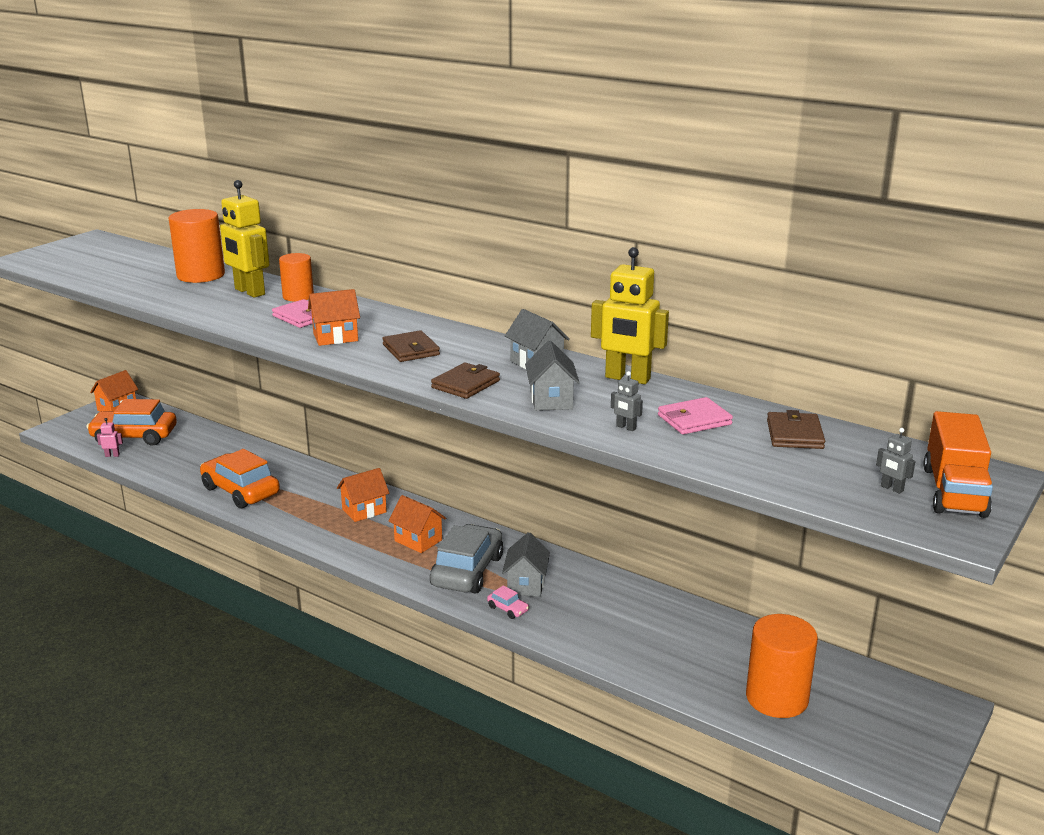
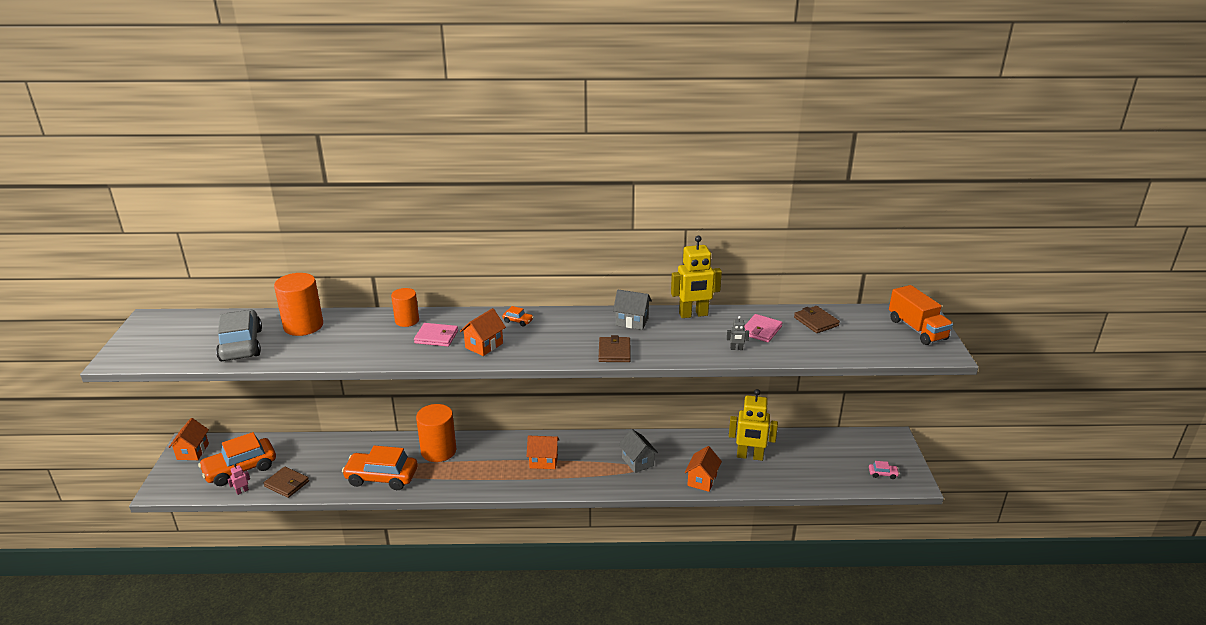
camera: 35 degrees left, 5 degrees up
yellow robot [220,180,269,298] -> yellow robot moved to [729,389,778,461]
orange house [337,468,389,522] -> orange house moved to [685,446,722,492]
brown wallet [382,330,440,362] -> brown wallet moved to [264,466,309,498]
grey car [430,524,503,593] -> grey car moved to [216,310,262,361]
pink car [487,585,529,619] -> pink car moved to [869,461,900,479]
grey house [525,340,580,411] -> none
orange cylinder [746,614,818,718] -> orange cylinder moved to [416,404,456,462]
grey robot [876,428,915,494] -> none
none -> orange car [502,306,533,327]

